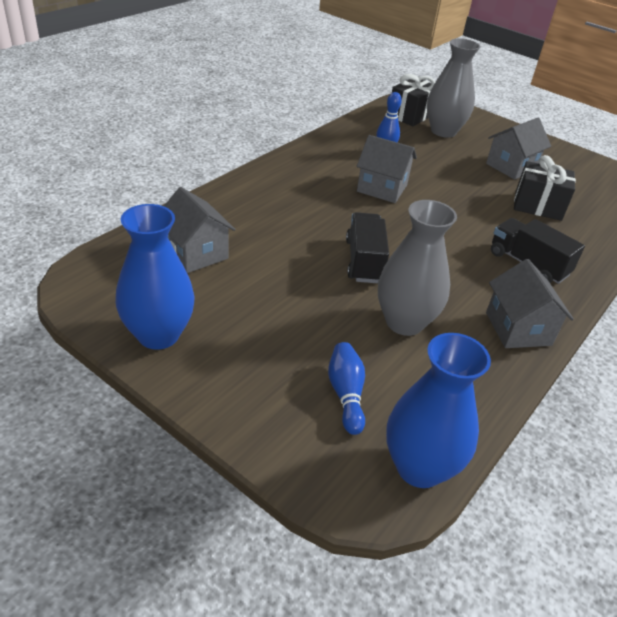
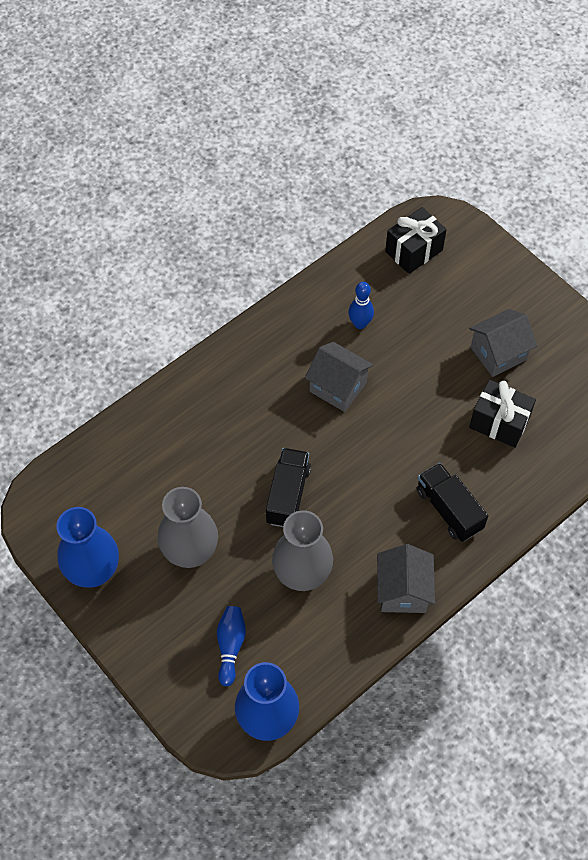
camera: 15 degrees right, 20 degrees up
grey house [164,187,236,273] -> none
grey vase [427,38,481,138] -> grey vase moved to [158,487,218,568]

